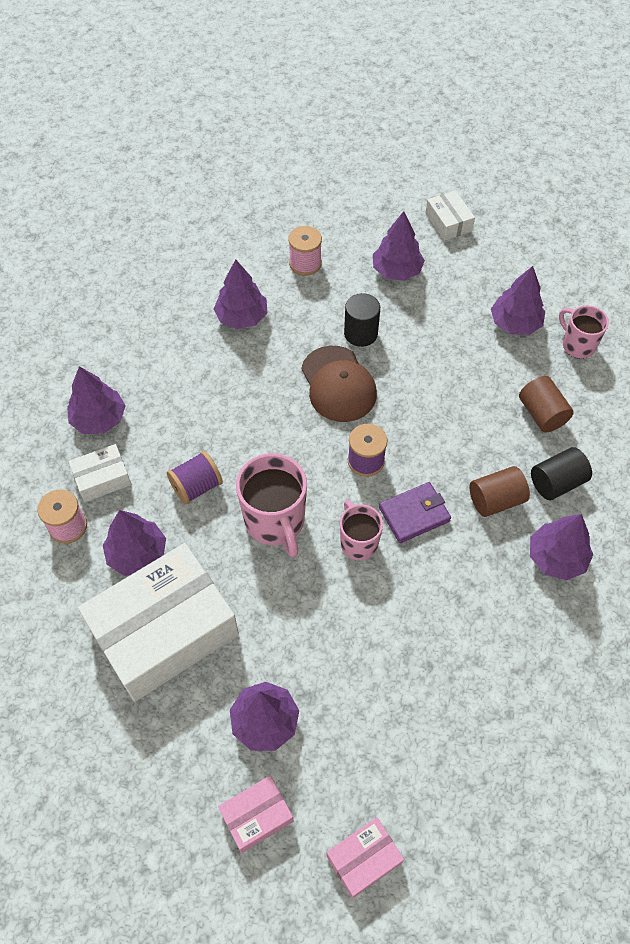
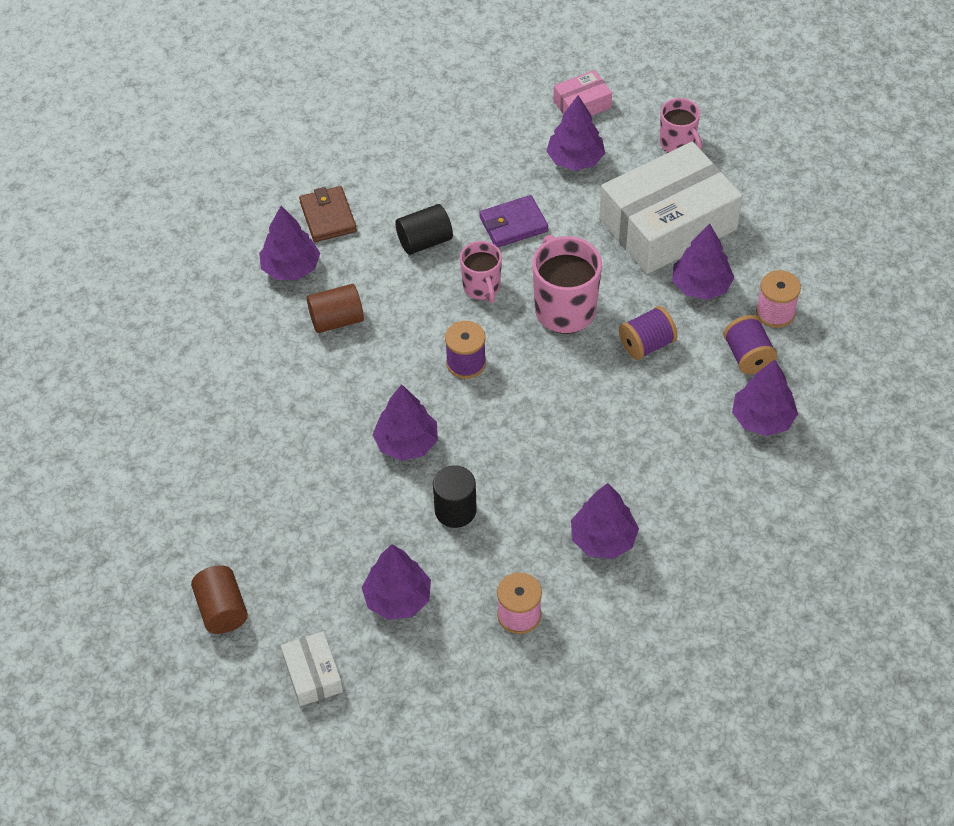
camera: 175 degrees left, 5 degrees down
white box [69,444,131,502] -> purple spool [723,315,777,374]
brown cap [301,346,377,422] -> none
pink box [326,817,404,899] -> none
purple wallet [379,482,451,543] -> purple wallet moved to [479,195,548,247]
purple tree [491,266,545,335] -> purple tree moved to [372,384,438,461]
brown cylinder [519,376,574,433] -> brown cylinder moved to [191,565,248,634]
black cylinder [531,447,592,500] -> black cylinder moved to [395,204,453,255]
pink mug [559,305,609,359] -> pink mug moved to [660,98,702,153]
none -> brown wallet [299,186,357,242]

